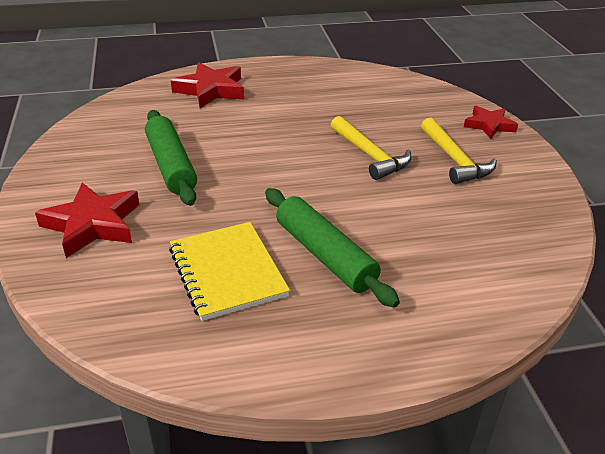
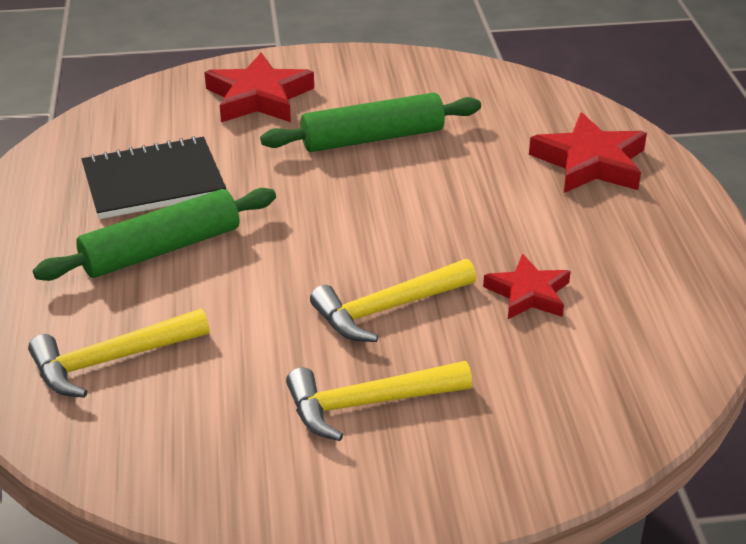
camera: 95 degrees right, 0 degrees up
yellow notebook [169,222,290,321] -> black notebook [82,136,226,219]
red star [464,106,518,139] -> red star moved to [483,254,571,319]
none -> yellow hammer [28,309,210,398]

